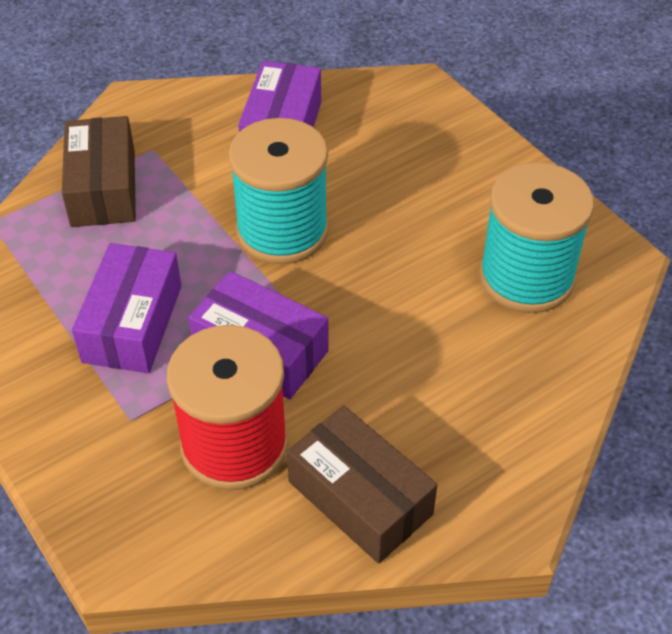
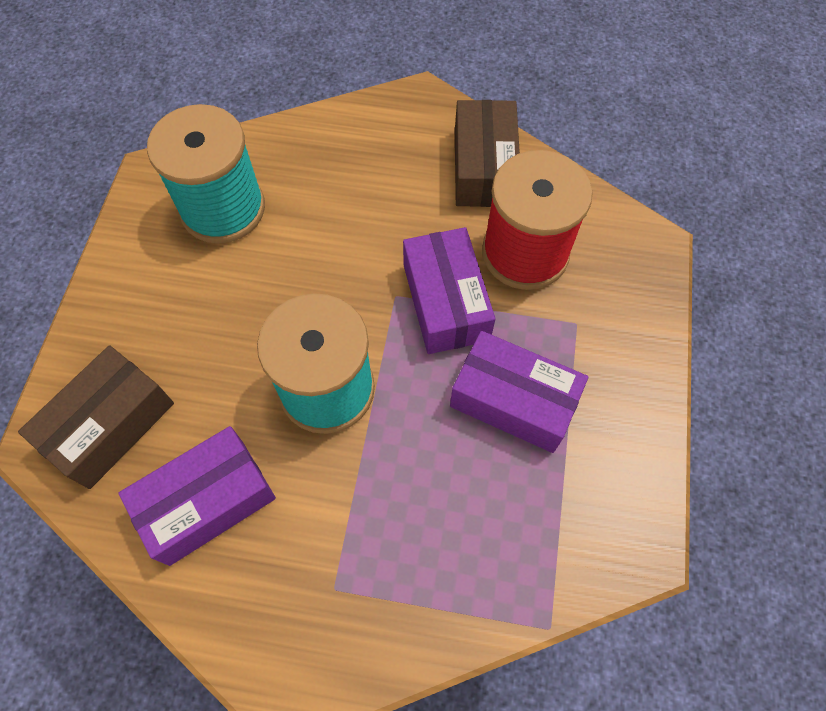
camera: 135 degrees left, 15 degrees up
brown box [62,116,136,227] -> brown box moved to [18,345,174,489]
purple box [72,243,181,373] -> purple box turned 60 degrees clockwise [450,331,588,453]

